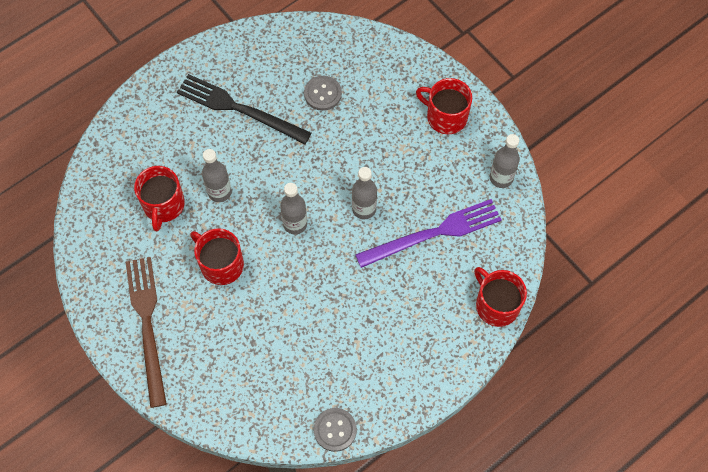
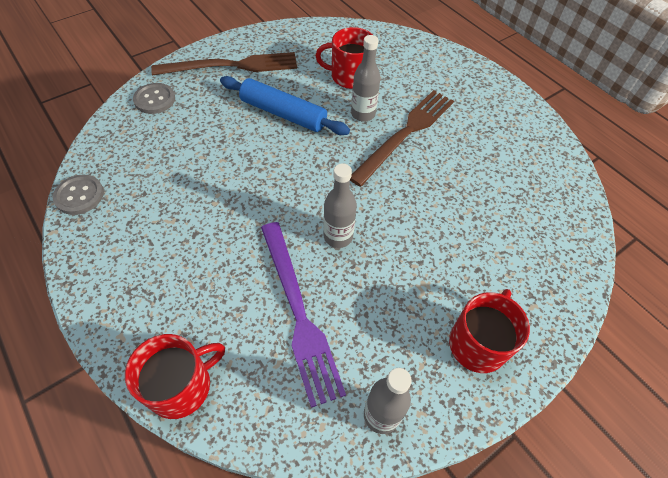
camera: 90 degrees right, 10 degrees down
black fork [177,74,311,144] -> none
red mug [190,228,244,285] -> blue rolling pin [220,76,350,135]
grey bottle [280,183,307,235] -> none
grey button [304,76,342,111] -> grey button moved to [133,83,175,114]
none -> brown fork [350,90,454,187]

